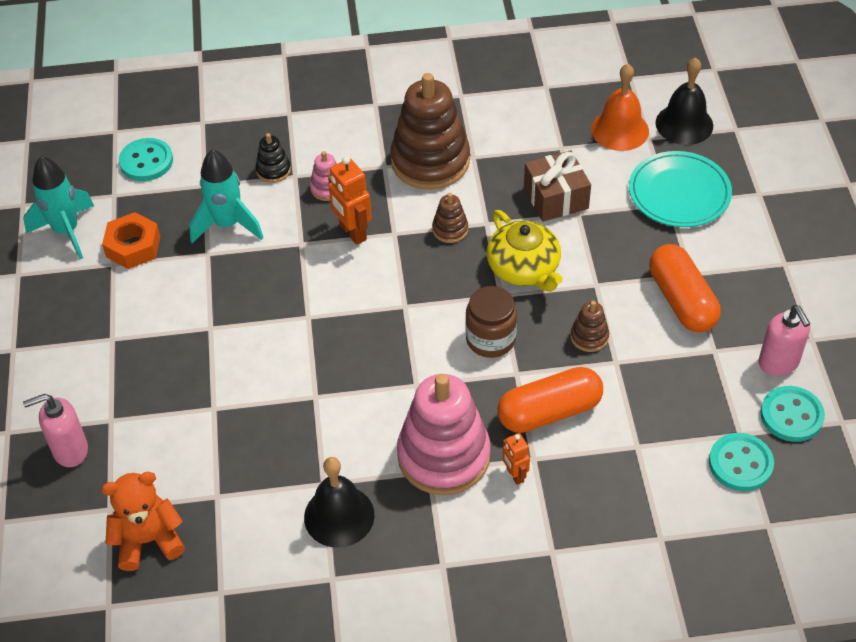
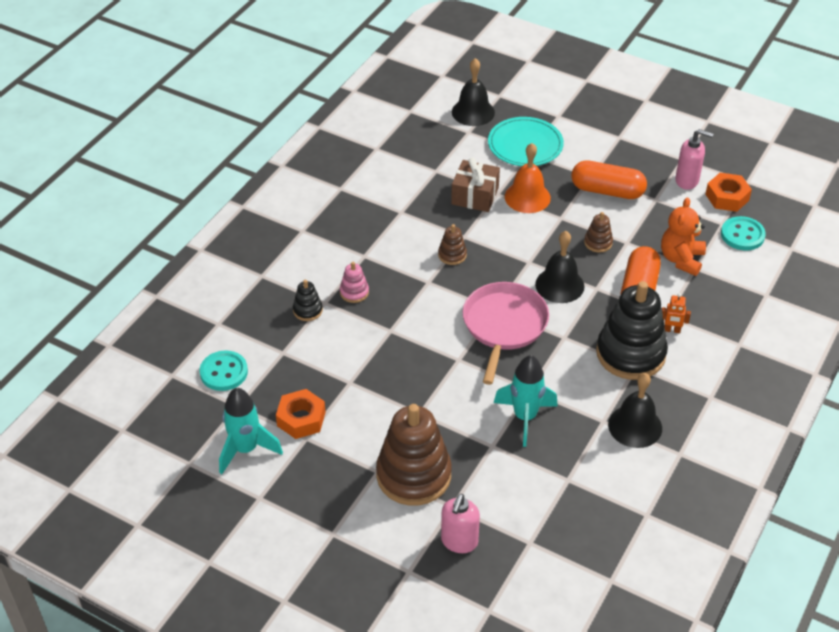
camera: 55 degrees left, 5 degrees down
orange teddy bear [101,472,185,571] -> orange teddy bear moved to [661,198,706,276]
turquoise rocket [189,149,264,243] -> turquoise rocket moved to [494,355,558,447]
orange robot [328,156,372,245] -> none
brown stacking toy [390,73,470,190] -> brown stacking toy moved to [376,404,452,506]
pink stacking toy [397,374,491,495] -> black stacking toy [596,281,668,380]
brown jar [466,286,517,358] -> black bell [535,231,584,303]
yellow teapot [487,210,563,292] -> none
orange bell [591,64,649,151] -> orange bell moved to [505,143,551,213]
turquoise button [760,386,825,442] -> orange nut [705,173,752,212]
none -> pink pan [463,282,549,385]

